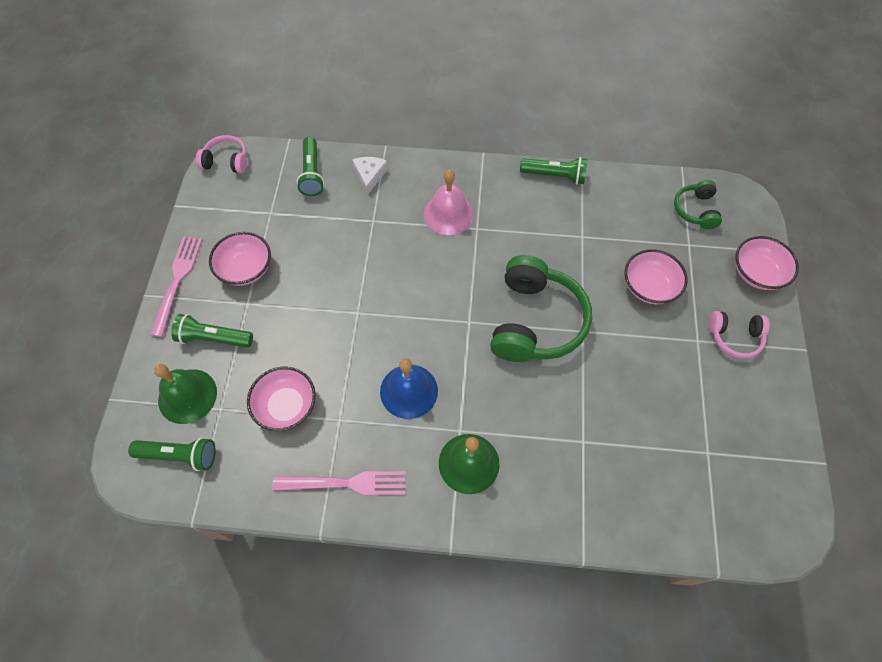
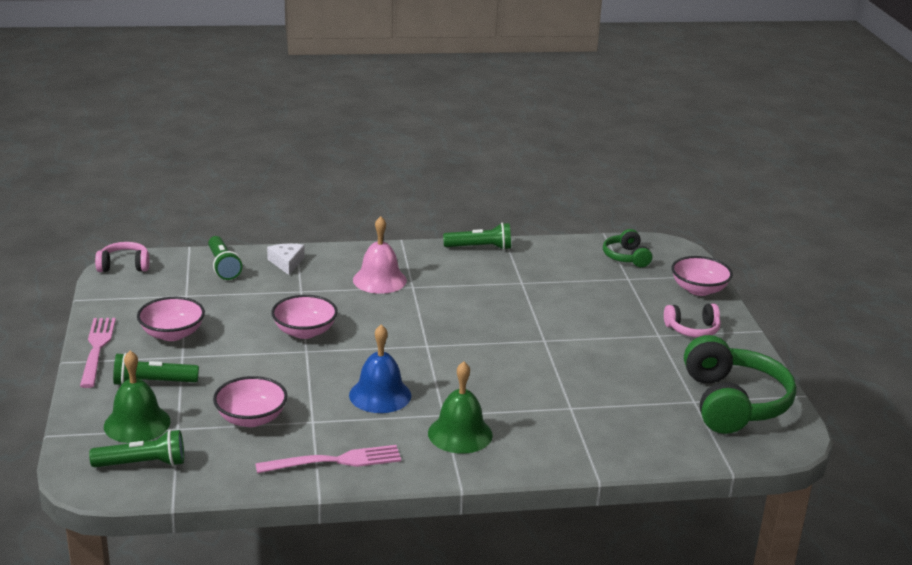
camera: 15 degrees left, 35 degrees down
green headphones [490,255,592,362] -> green headphones moved to [684,335,797,434]
pink bowl [625,249,688,304] -> pink bowl moved to [271,295,338,339]

